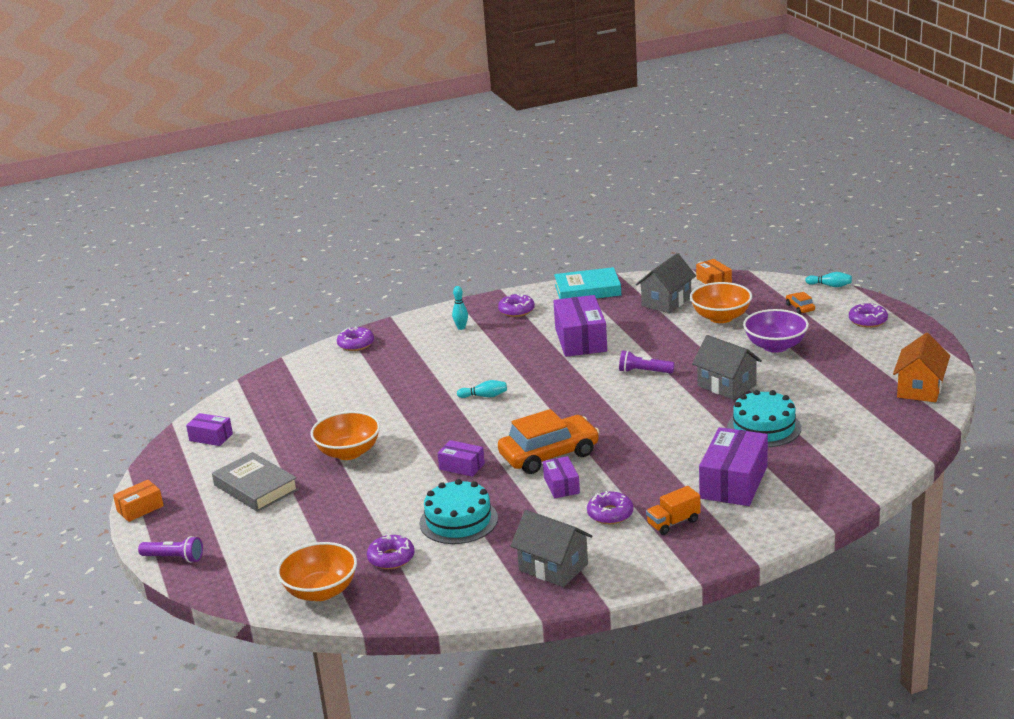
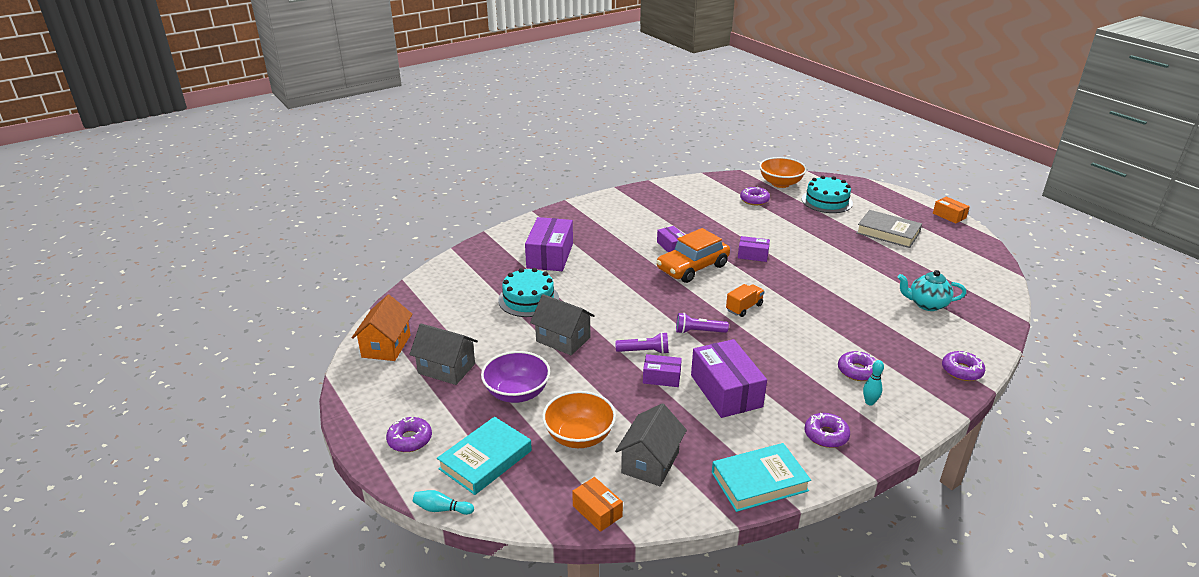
camera: 165 degrees right, 5 degrees up
orange box [113,480,164,522] -> orange box turned 75 degrees counterclockwise [933,197,970,224]
purple flashlight [138,536,203,563] -> purple flashlight moved to [676,313,729,334]
purple box [186,413,233,446] -> purple box moved to [643,354,682,387]
orange bowl [310,411,380,460] -> none
turquoise cake [420,479,498,544] -> turquoise cake moved to [802,176,853,213]
turquoise bowling pin [457,380,507,398] -> none
grey house [511,510,593,587] -> grey house moved to [409,324,478,385]
purple donut [587,491,633,524] -> purple donut moved to [838,351,877,381]
orange truck [646,486,701,535] -> orange truck moved to [726,284,765,317]
orange car [786,292,815,314] -> turquoise book [437,417,532,495]
none -> turquoise teapot [898,270,966,311]

